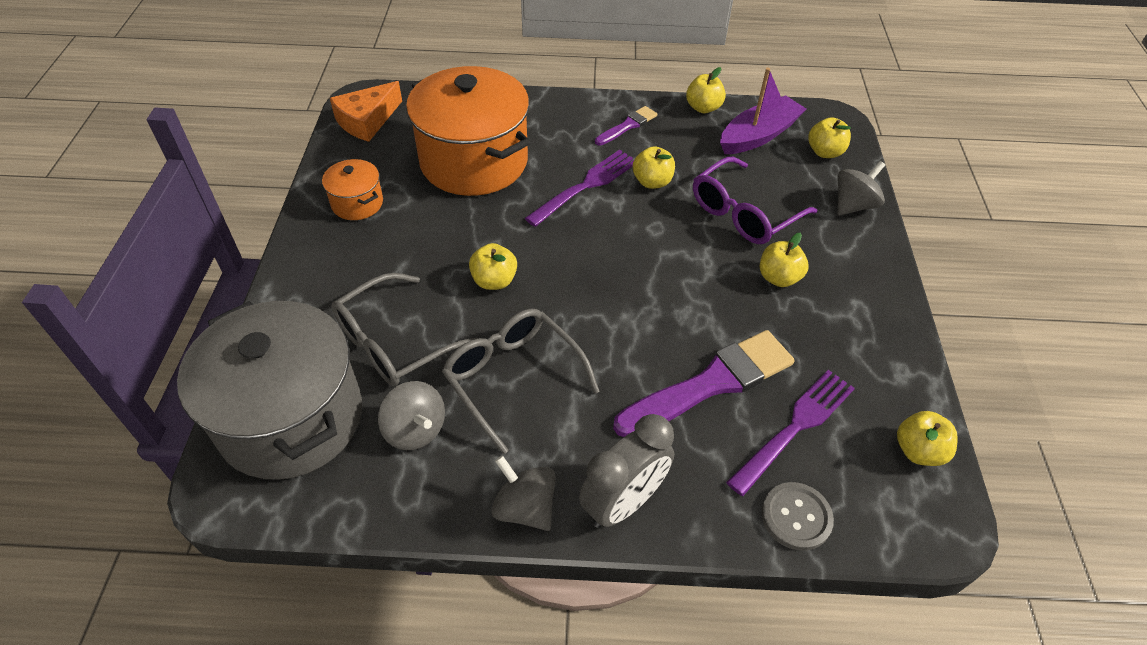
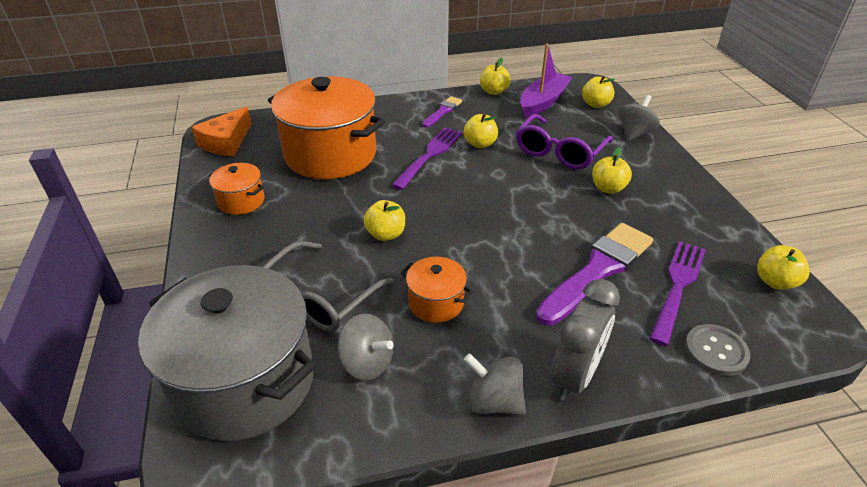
camera: 15 degrees left, 10 degrees down
grey glasses [442,308,600,454] -> orange pot [401,257,473,323]

